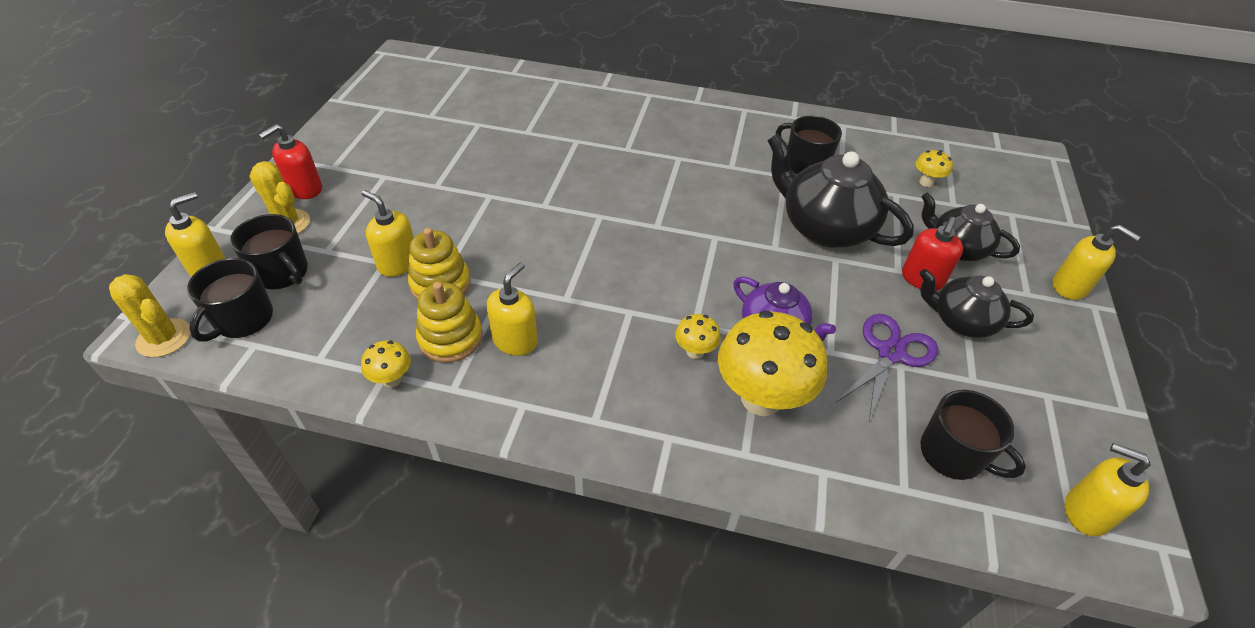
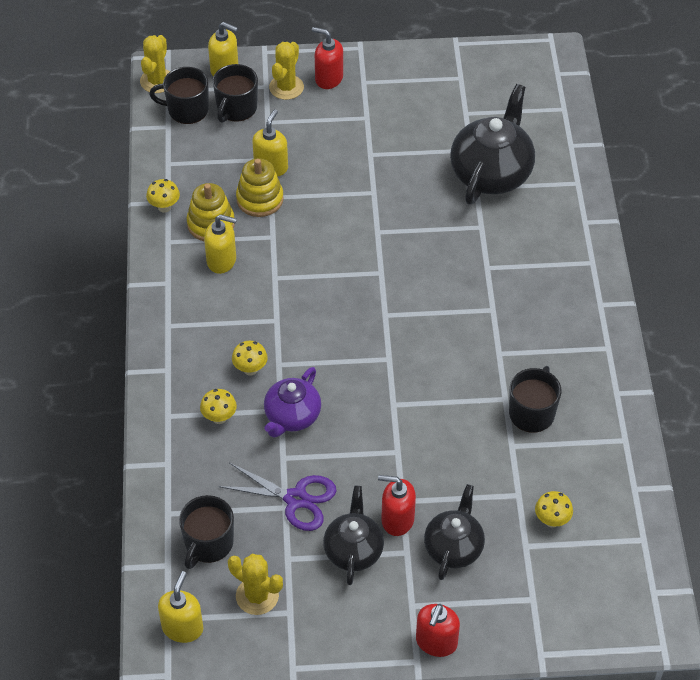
camera: 75 degrees right, 5 degrees up
yellow mushroom [718,311,827,416] -> yellow mushroom [200,389,237,424], size x0.46
black teapot [767,134,914,248] -> black teapot moved to [450,84,535,205]
yellow soap dispenser [1053,225,1141,300] -> red soap dispenser [416,604,460,657]
none -> yellow cactus [228,554,283,615]

